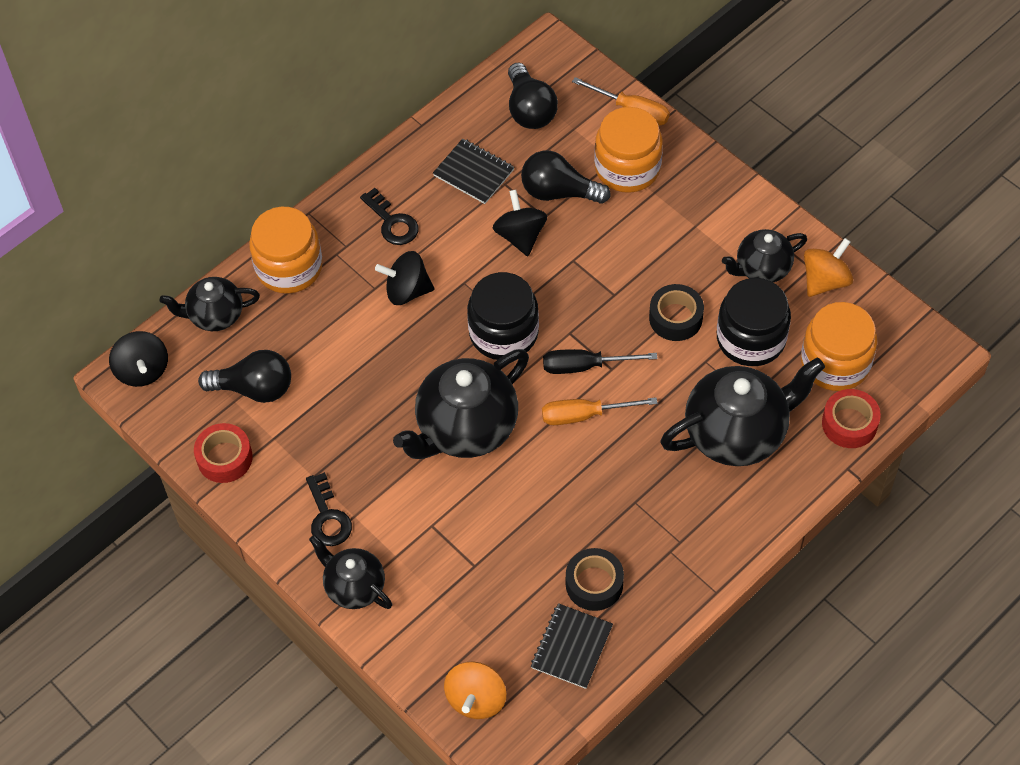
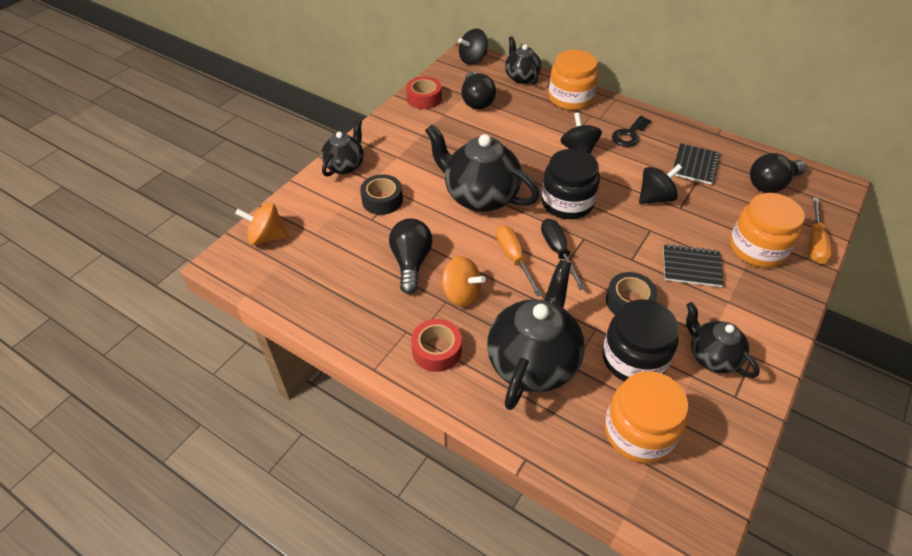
camera: 75 degrees right, 10 degrees down
black key [306,472,352,546] -> none
black light bulb [521,151,611,204] -> black light bulb moved to [389,218,432,294]
black notebook [531,603,613,689] -> black notebook moved to [663,244,724,287]
black tape [566,548,624,611] -> black tape moved to [360,174,403,215]
black teapot [660,358,825,466] -> black teapot turned 120 degrees counterclockwise [487,260,585,410]
orange spinning top [804,238,853,297] -> orange spinning top moved to [441,256,486,307]
red tape [822,389,881,448] -> red tape moved to [411,319,462,372]

